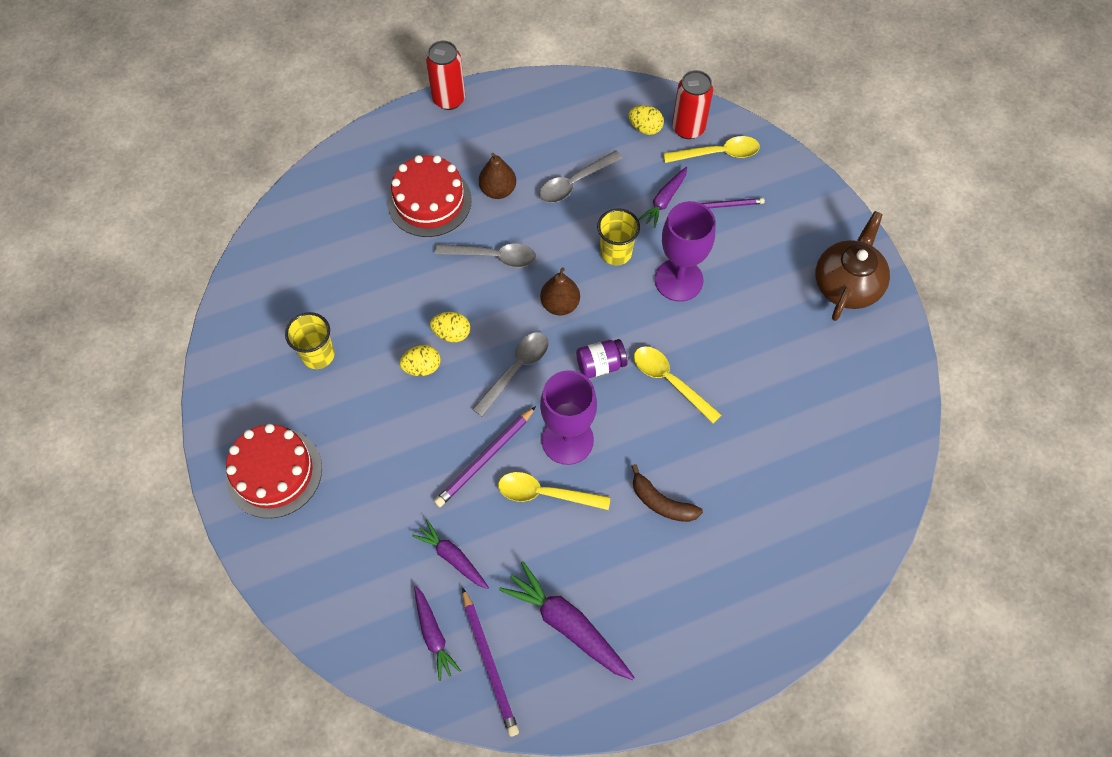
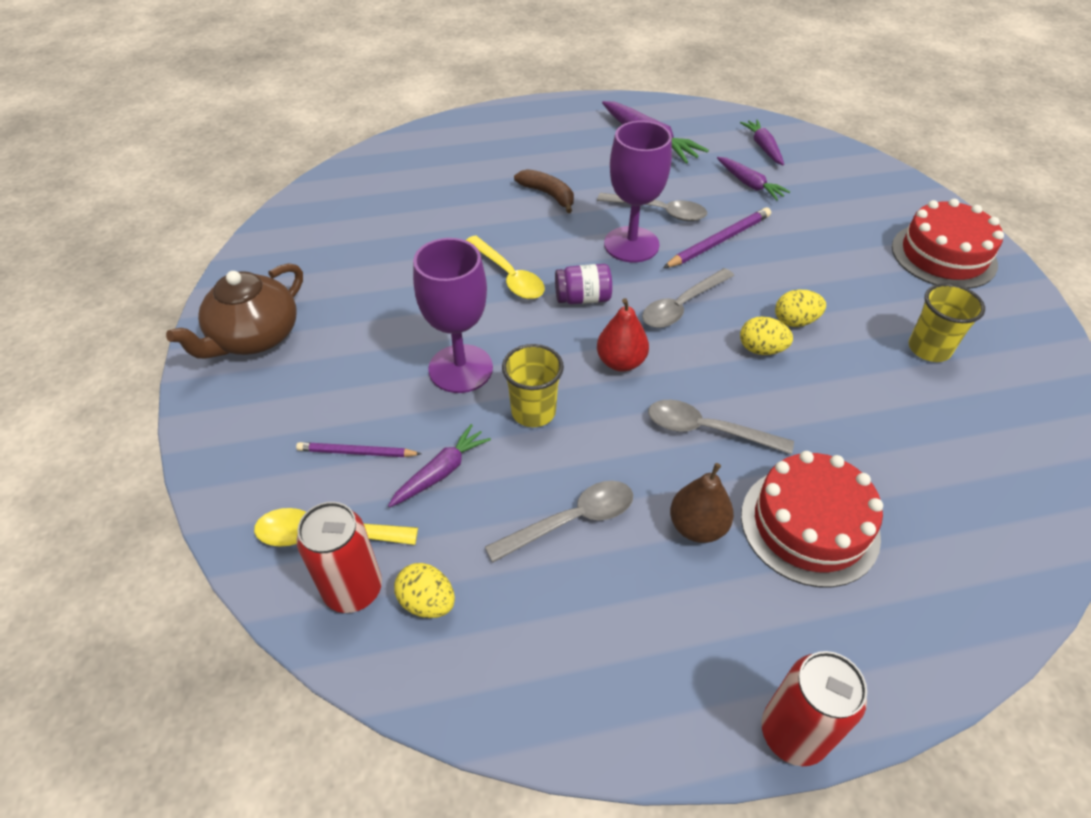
camera: 170 degrees left, 15 degrees down
purple pencil [462,587,519,737] -> none
yellow spoon [498,472,610,510] -> grey spoon [597,193,707,221]
brown pear [540,267,580,315] -> red pear [597,298,649,372]

